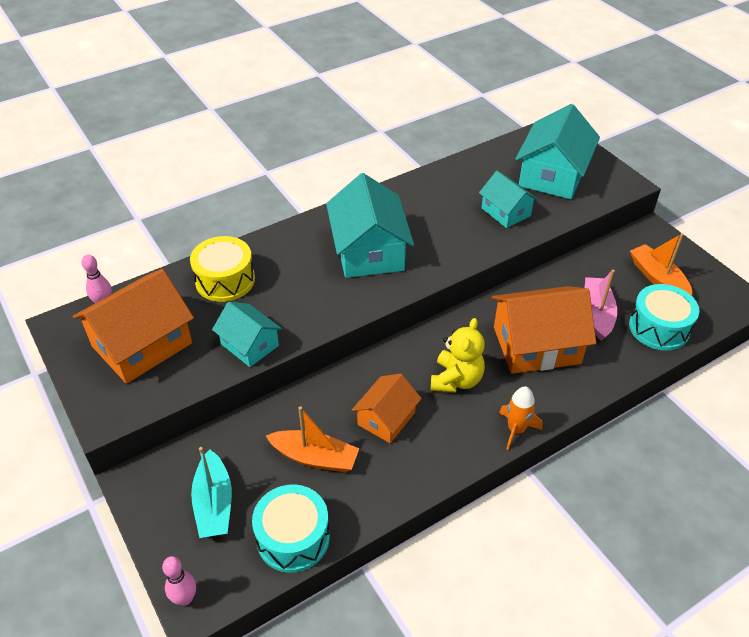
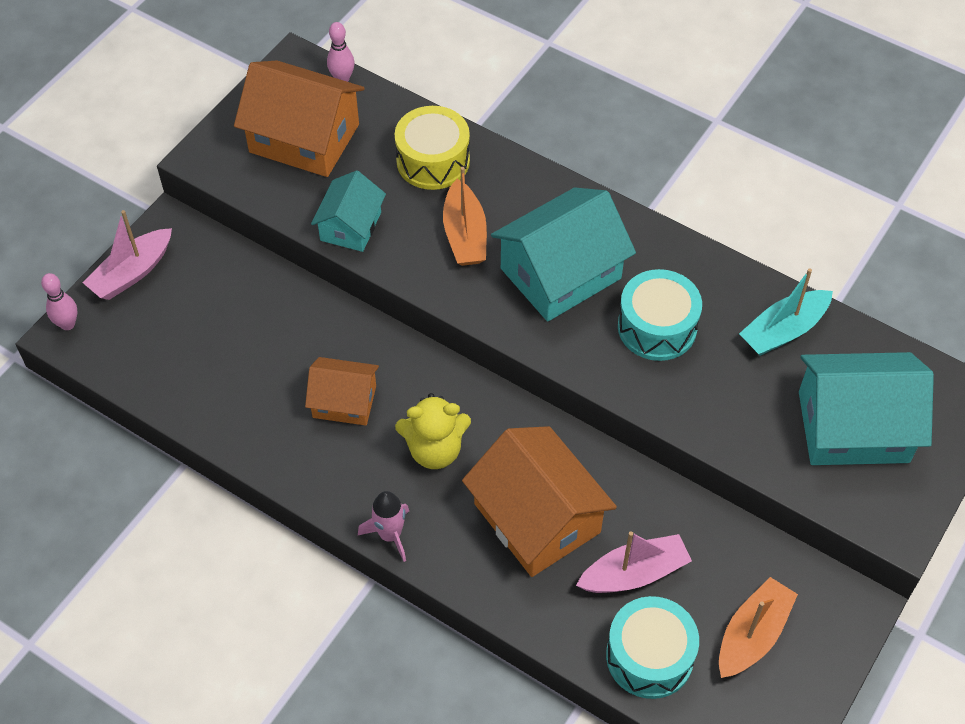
camera: 65 degrees right, 10 degrees up
turquoise boat [191,447,232,538] -> turquoise boat moved to [739,268,833,356]
turquoise drum [252,484,330,573] -> turquoise drum moved to [618,269,702,361]
orange boat [266,406,359,472] -> orange boat moved to [443,167,487,266]
turquoise house [479,171,538,228] -> none
orange rocket [499,386,542,450] -> pink rocket [358,491,409,562]
none -> pink boat [83,210,172,300]

